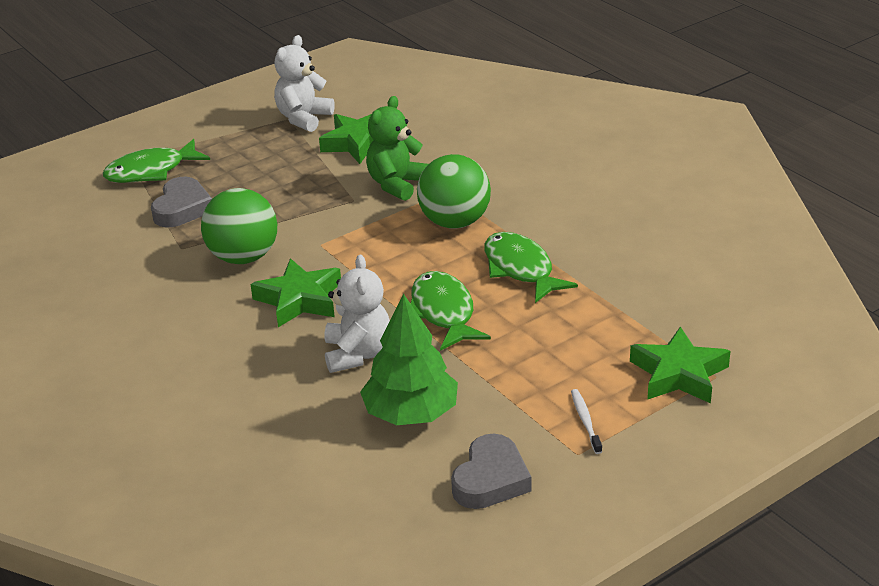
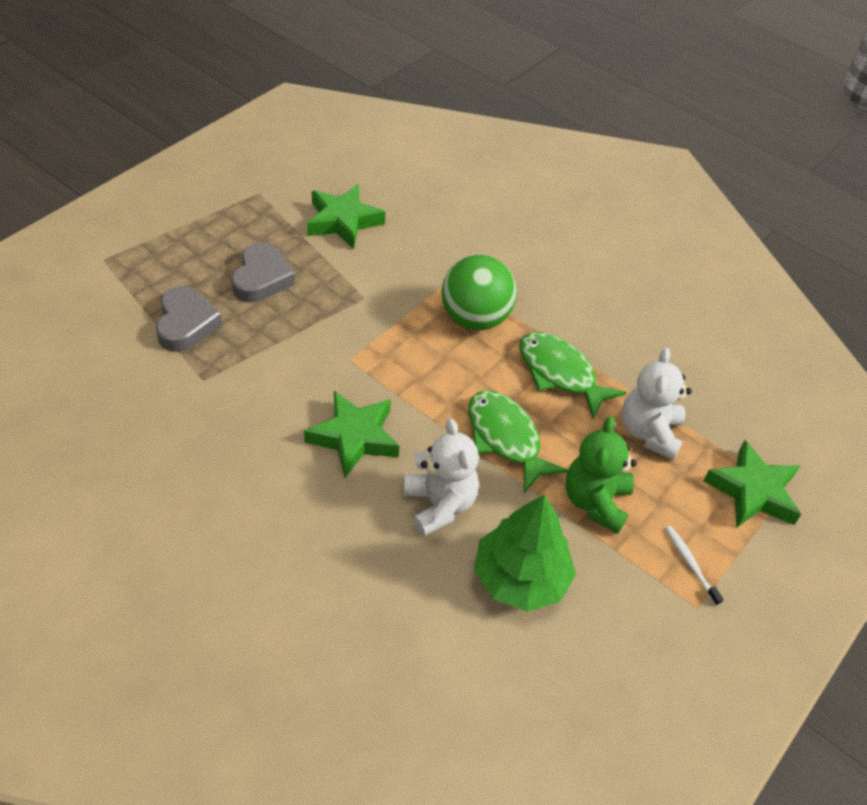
camera: 20 degrees left, 15 degrees up
green fish [103,139,210,183] -> none
green ball [201,188,277,264] -> none
white teddy bear [274,35,335,132] -> white teddy bear moved to [622,348,692,460]
green teddy bear [366,96,428,201] -> green teddy bear moved to [566,416,637,534]
grey heart [451,434,531,509] -> grey heart moved to [231,242,295,302]

